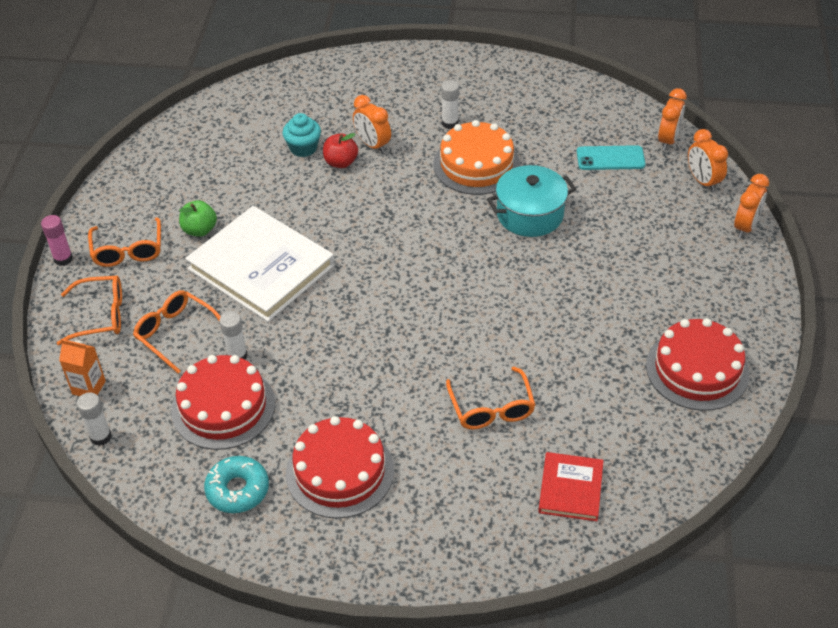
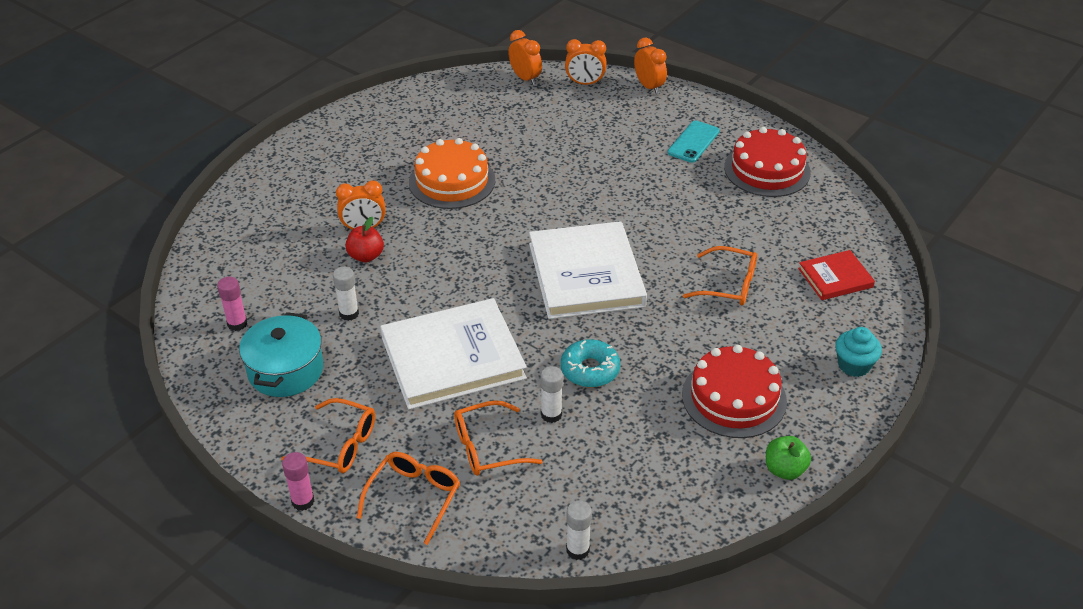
camera: 60 degrees left, 5 degrees down
orange carton [59,339,106,396] -> none
red cake [171,355,275,450] -> none
green apple [179,200,217,237] -> green apple moved to [766,436,811,480]
turquoise donut [204,456,269,513] -> turquoise donut moved to [561,339,620,387]
turquoise cupcake [282,113,321,157] -> turquoise cupcake moved to [835,327,882,377]
white glue stick [441,80,459,129] -> white glue stick moved to [333,267,359,321]
turquoise pot [487,165,576,237] -> turquoise pot moved to [239,312,323,397]
red book [538,452,604,521] -> red book turned 60 degrees counterclockwise [798,250,875,300]
turquoise phone [577,145,646,170] -> turquoise phone moved to [667,121,720,163]
none -> pink glue stick [217,277,247,331]
none -> white book [529,221,647,319]

